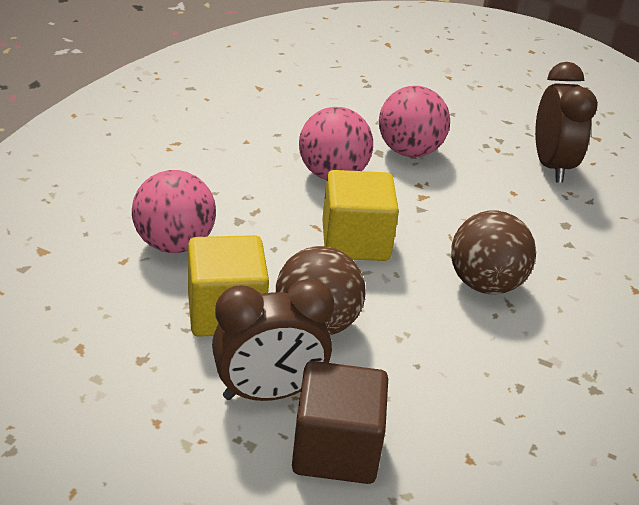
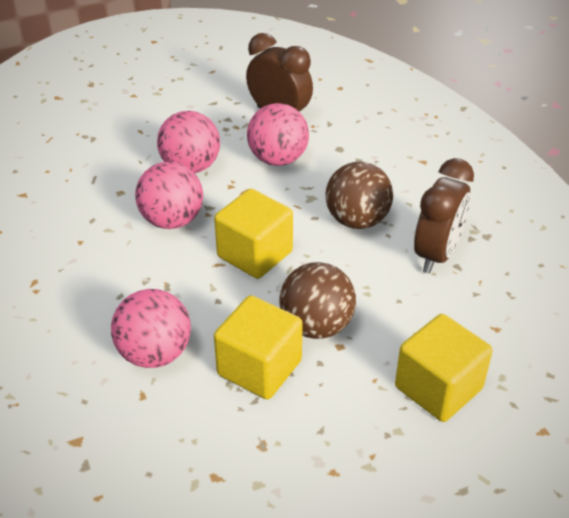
camera: 45 degrees left, 5 degrees up
brown clock [212,279,334,401] -> brown clock moved to [414,158,474,274]
brown cube [292,361,388,484] -> yellow cube [395,314,493,422]
none -> pink ball [247,103,309,166]

